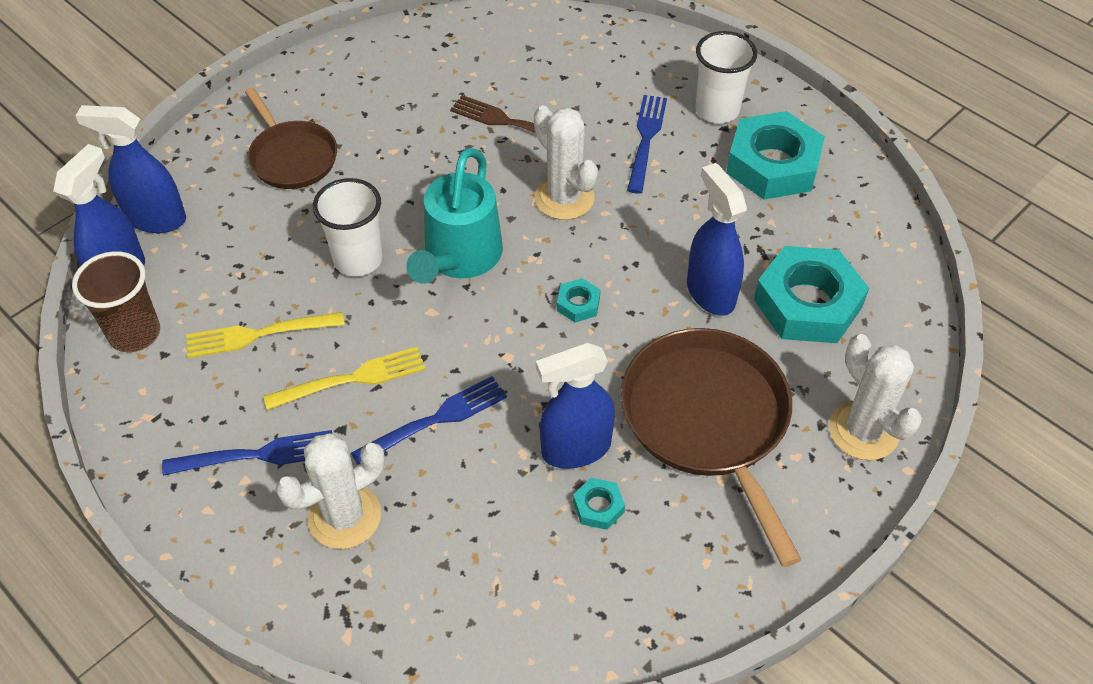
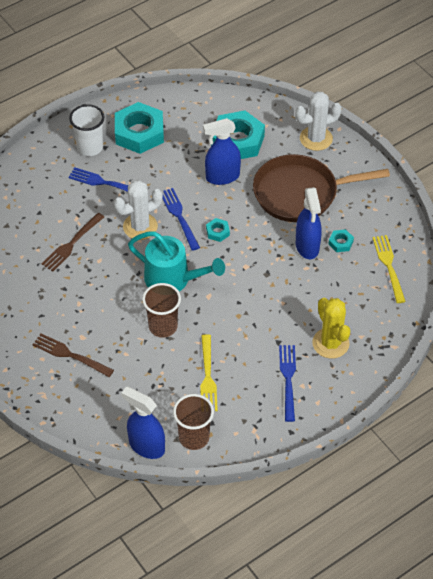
camera: 80 degrees left, 0 degrees up
blue spray bottle [75,105,186,233] -> none
brown pan [245,87,337,189] -> brown fork [32,334,114,377]
yellow fork [263,347,426,410] -> yellow fork moved to [372,235,406,303]
white cactus [275,433,385,549] -> yellow cactus [312,298,350,359]
white cup [313,178,383,277] -> brown cup [142,283,181,338]
blue fork [351,376,507,465] -> blue fork moved to [163,188,200,251]

